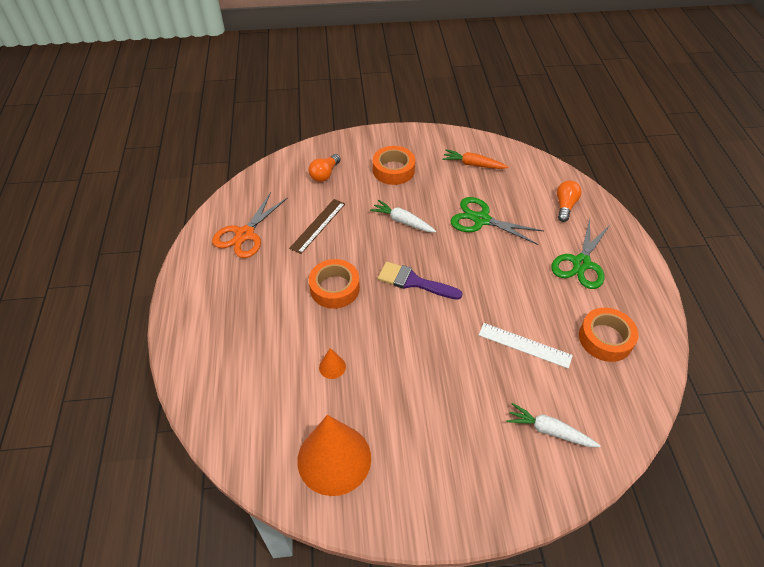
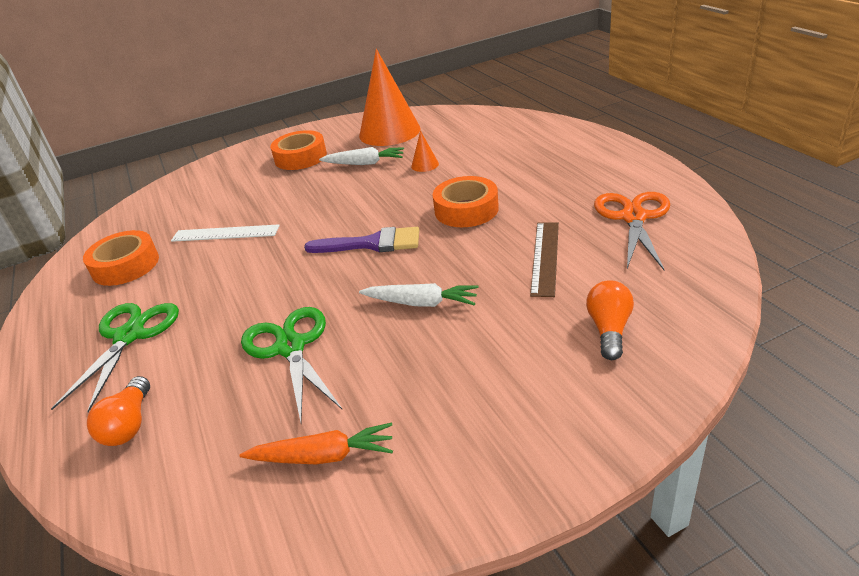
camera: 165 degrees right, 15 degrees down
orange tape [373,146,415,185] -> orange tape moved to [270,130,327,170]
green scissors [450,197,544,245] -> green scissors turned 120 degrees counterclockwise [241,307,342,422]
white carrot [506,403,601,447] -> white carrot moved to [319,147,404,165]

